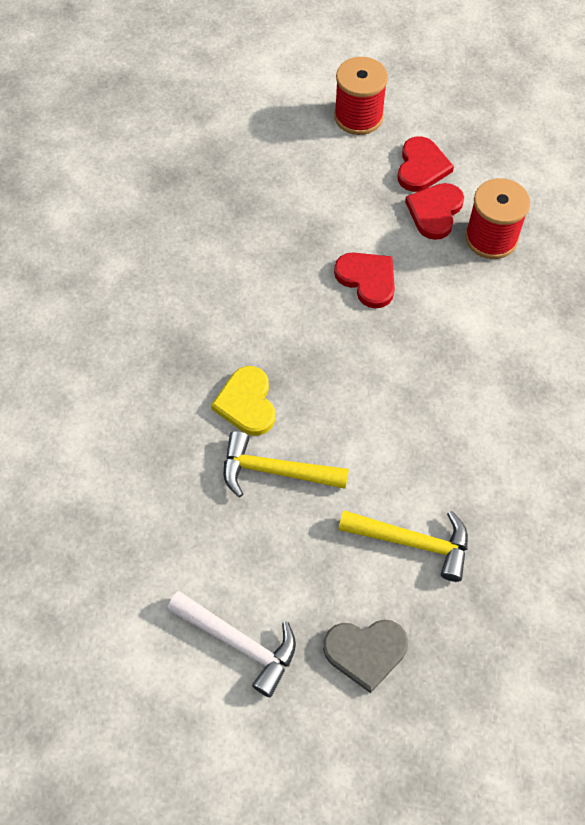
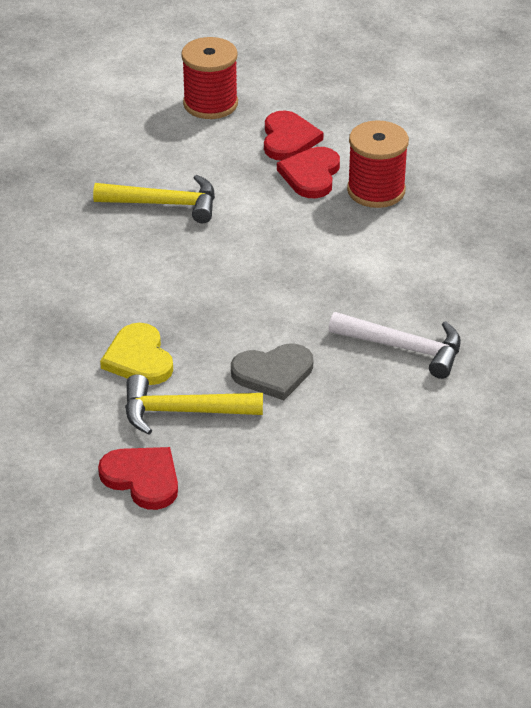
camera: 10 degrees left, 20 degrees down
white hammer [167,591,296,698] -> white hammer moved to [329,312,461,379]
grey heart [323,620,408,693] -> grey heart moved to [231,344,313,401]
red heart [334,252,395,308] -> red heart moved to [98,447,178,510]
yellow hammer [338,510,468,582] -> yellow hammer moved to [93,175,215,223]

